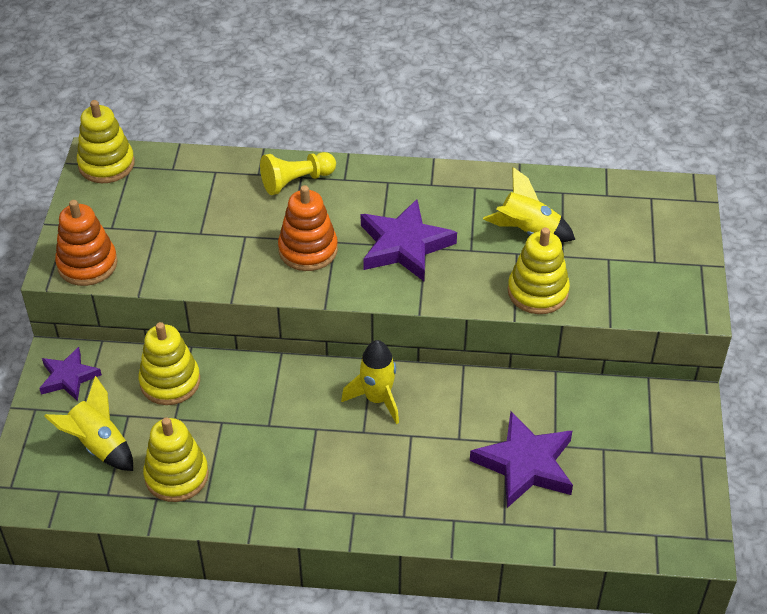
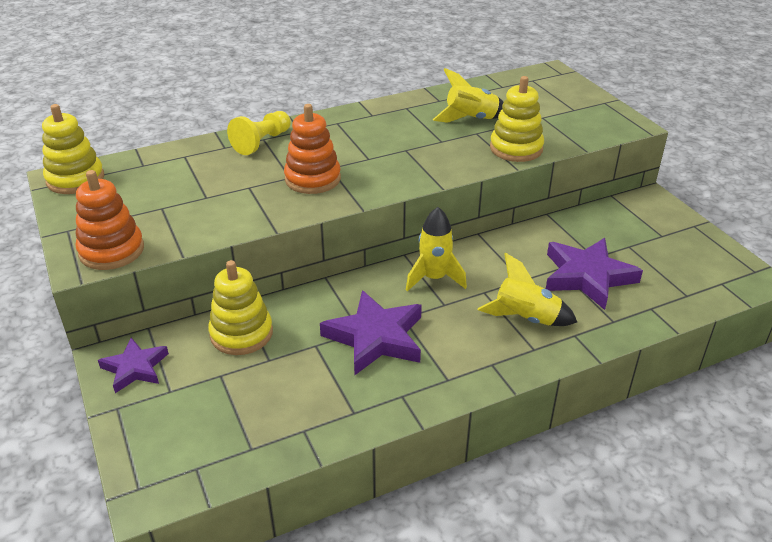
camera: 30 degrees left, 10 degrees down
yellow rocket [44,376,133,471] -> yellow rocket moved to [478,252,577,326]
yellow stacking toy [143,417,209,502] -> none
purple star [361,199,457,281] -> purple star moved to [320,290,422,375]

